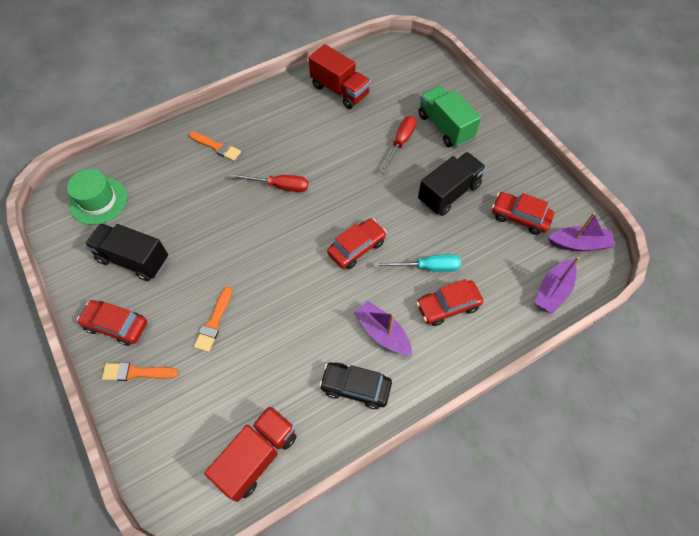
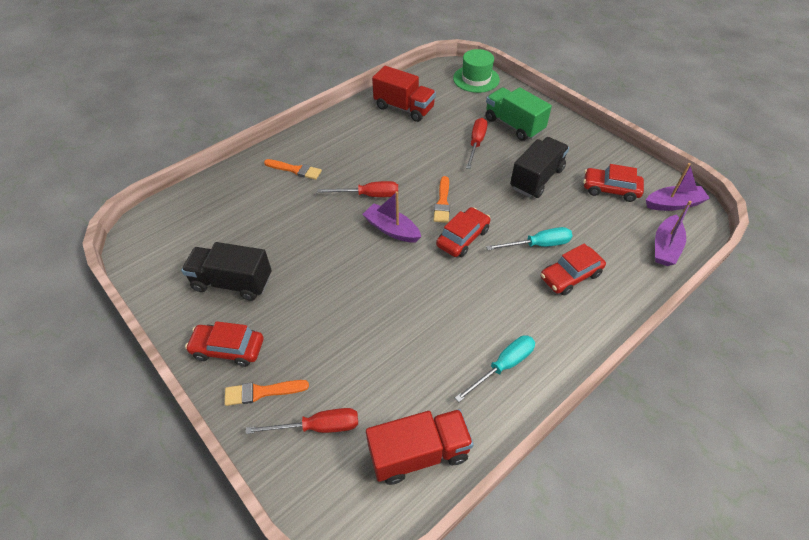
camera: 10 degrees left, 10 degrees down
green hat [67,169,127,225] -> green hat moved to [453,49,500,93]
orange brush [194,287,232,352] -> orange brush moved to [433,176,450,223]
red truck [204,405,296,502] -> red truck turned 45 degrees clockwise [366,409,474,485]
black car [319,362,392,409] -> turquoise screwdriver [455,335,535,402]
purple boat [354,301,412,355] -> purple boat moved to [362,191,421,242]
none -> red screwdriver [246,408,358,434]

